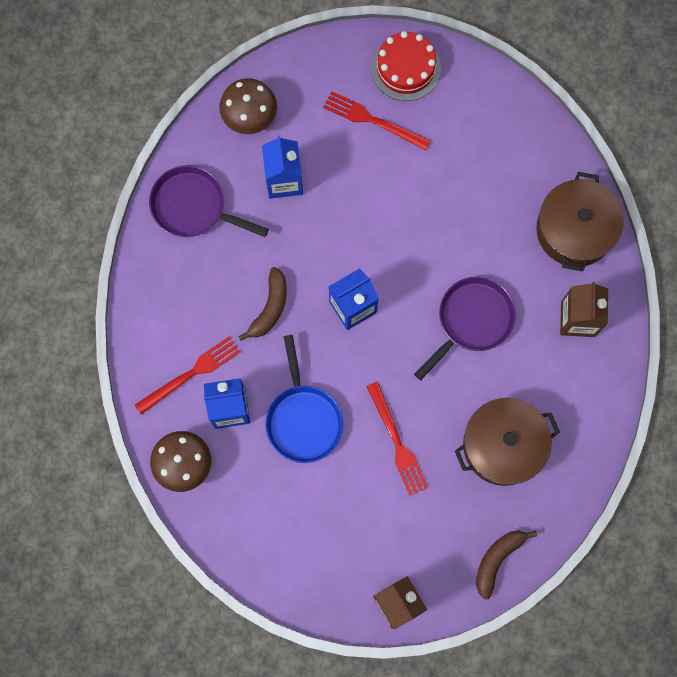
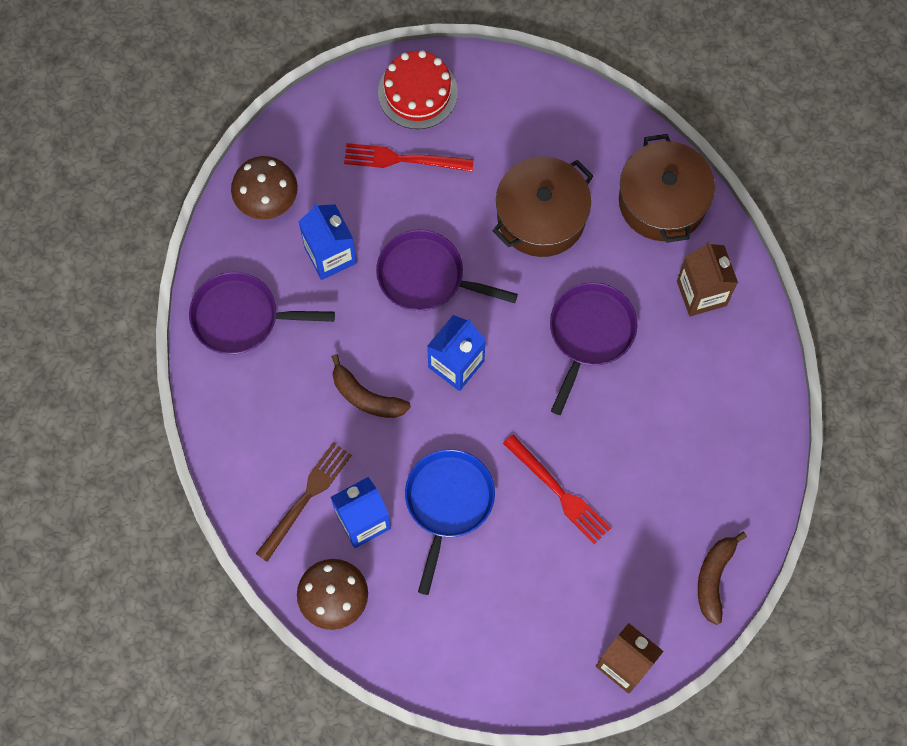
camera: 20 degrees left, 5 degrees down
red fork [135,336,240,415] -> brown fork [256,442,352,562]
brown banana [239,267,287,341] -> brown banana turned 120 degrees clockwise [331,354,411,418]
blue pan [265,335,343,463] -> blue pan turned 135 degrees counterclockwise [405,449,495,595]
brown pot [455,398,560,486] -> brown pot moved to [493,157,593,257]
none -> purple pan [376,230,518,311]

